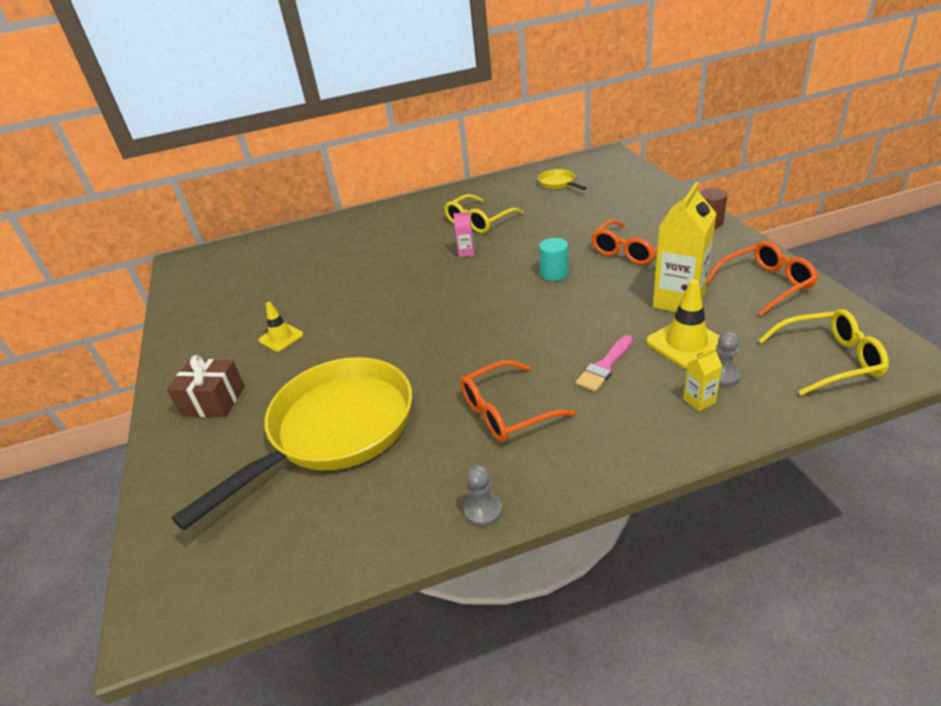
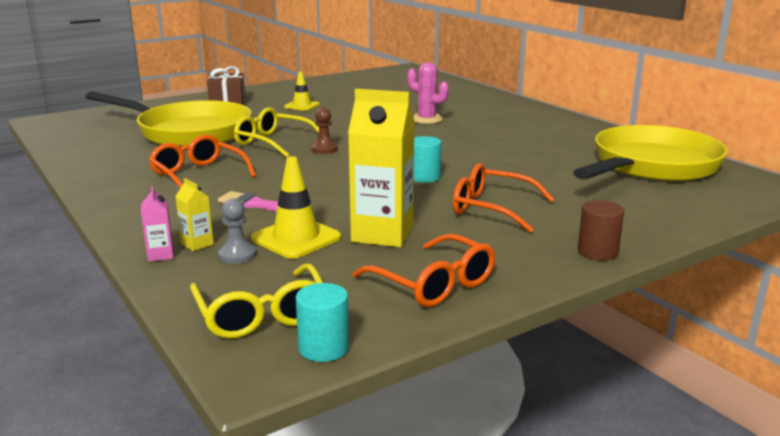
camera: 70 degrees right, 15 degrees down
yellow glasses [444,194,524,233] -> yellow glasses moved to [234,107,319,157]
pink carton [453,212,474,257] -> pink carton moved to [141,186,174,262]
grey pawn [464,465,503,527] -> none
yellow pan [538,169,586,190] -> yellow pan [573,125,728,181], size x2.49
none -> turquoise cylinder [296,283,349,362]
none -> brown pawn [311,108,338,154]
none -> pink cactus [407,62,449,124]

